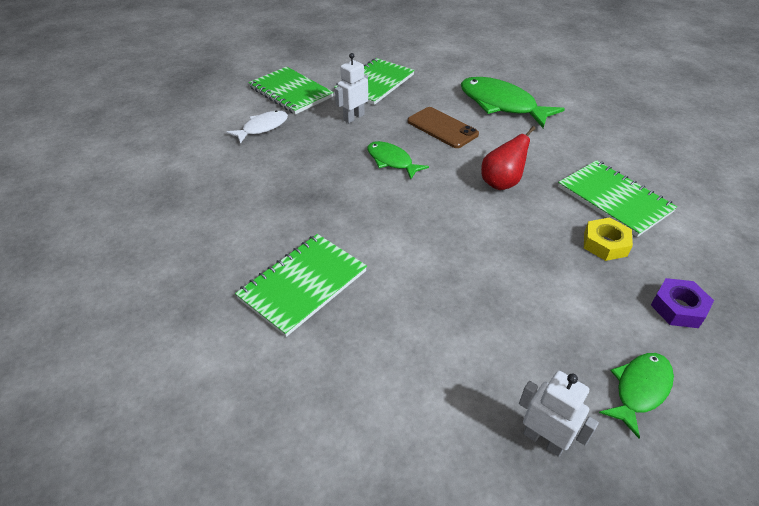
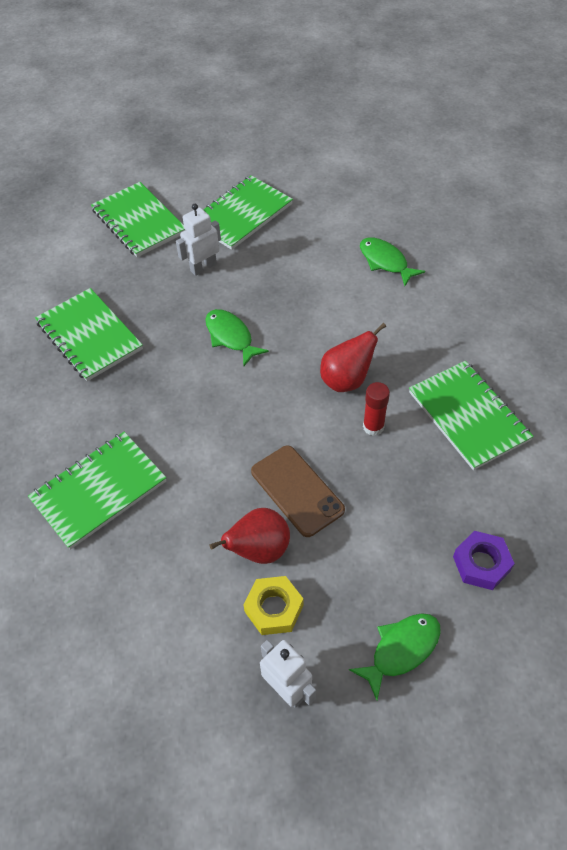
camera: 10 degrees right, 10 degrees up
white fish [226,110,288,144] -> none
brown phone [407,107,479,148] -> brown phone moved to [251,446,345,537]
green fish [461,77,565,128] -> green fish [360,238,425,286], size x0.57
yellow nut [584,218,633,261] -> yellow nut moved to [244,576,303,635]
none -> green notebook [35,288,143,381]
none -> red pear [209,508,290,564]
none -> red glue stick [363,382,390,436]

